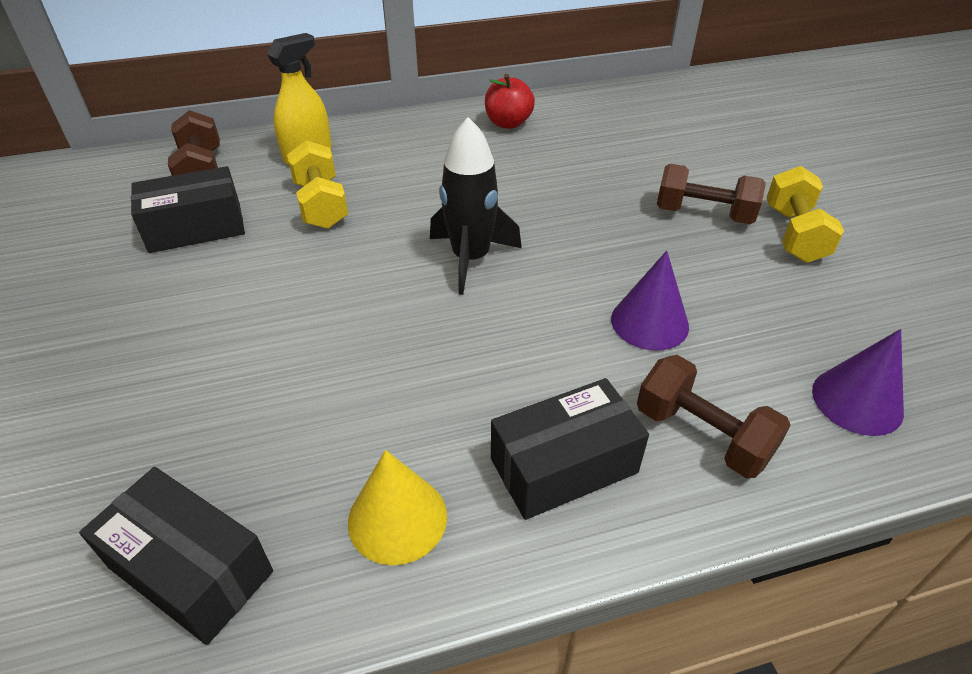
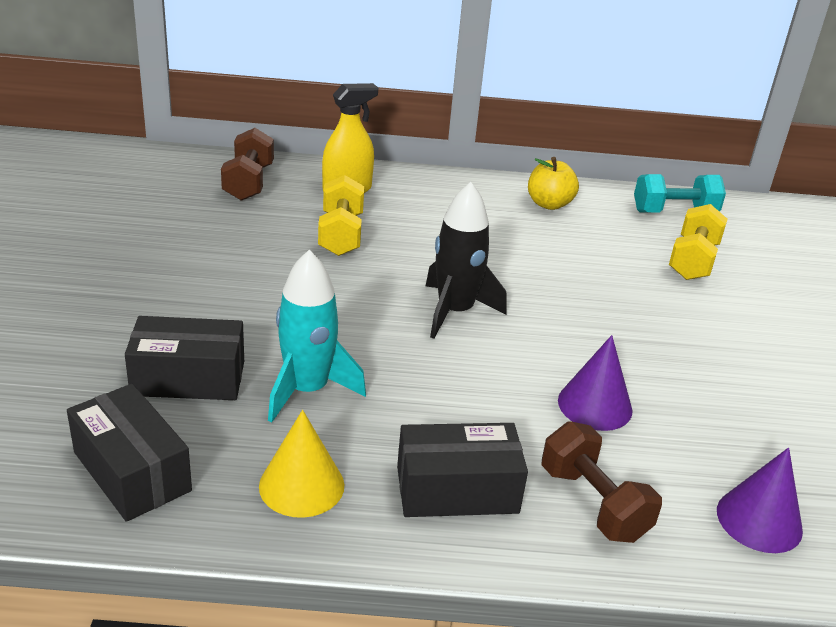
camera: 15 degrees right, 10 degrees down
black box [131,166,245,253] -> black box moved to [125,316,244,400]
red apple [485,74,535,129] -> yellow apple [528,157,579,210]
brown dumbbell [657,164,766,224] -> none
yellow dumbbell [766,166,844,263] -> yellow dumbbell moved to [669,204,728,280]
none -> turquoise rocket [268,250,366,423]
none -> turquoise dumbbell [634,174,726,212]

